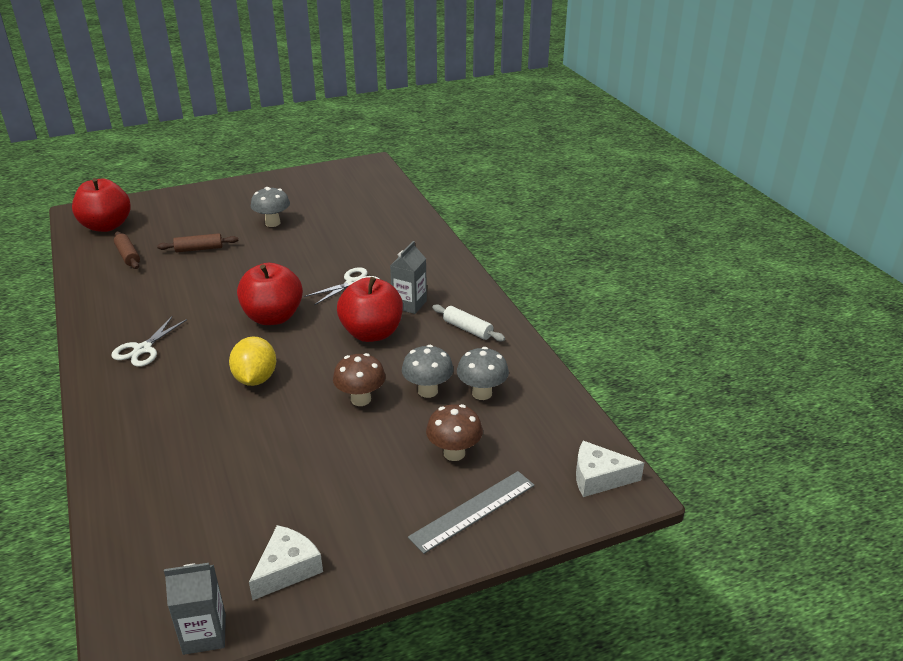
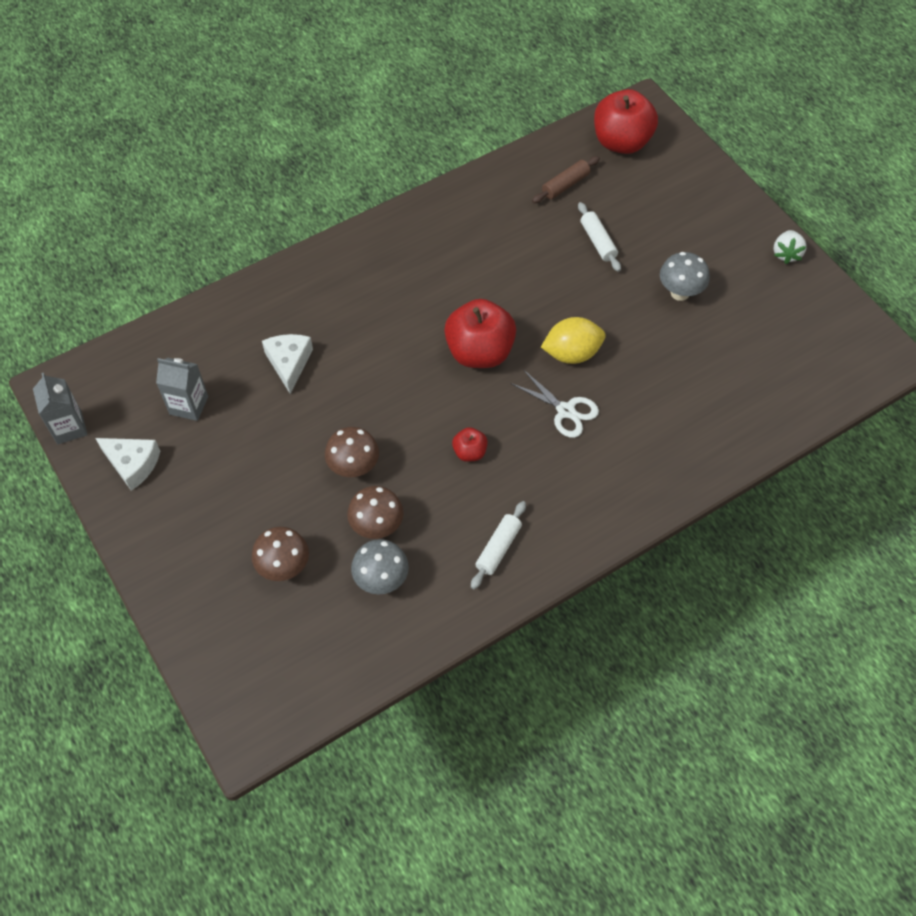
camera: 80 degrees right, 25 degrees up
white scissors [111,316,187,367] -> none
brown rolling pin [157,233,238,252] -> white rolling pin [578,202,621,272]
yellow lemon [229,336,276,386] -> yellow lemon moved to [541,317,606,364]
red apple [337,277,403,342] -> red apple [452,427,488,462], size x0.48
grey carton [390,241,427,314] -> grey carton moved to [156,358,208,421]
grey mushroom [402,345,454,398] -> brown mushroom [347,486,404,539]
grey ruler [408,471,535,554] -> none
white cheese [576,441,644,497] -> white cheese moved to [262,334,313,394]
none -> white strawberry [774,230,807,264]

